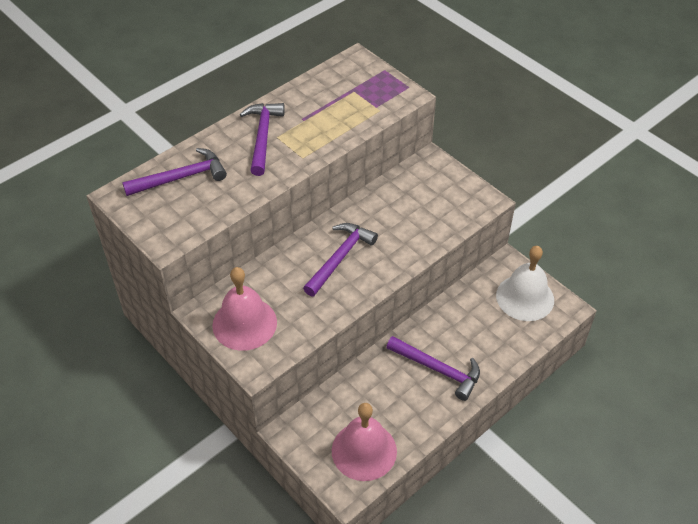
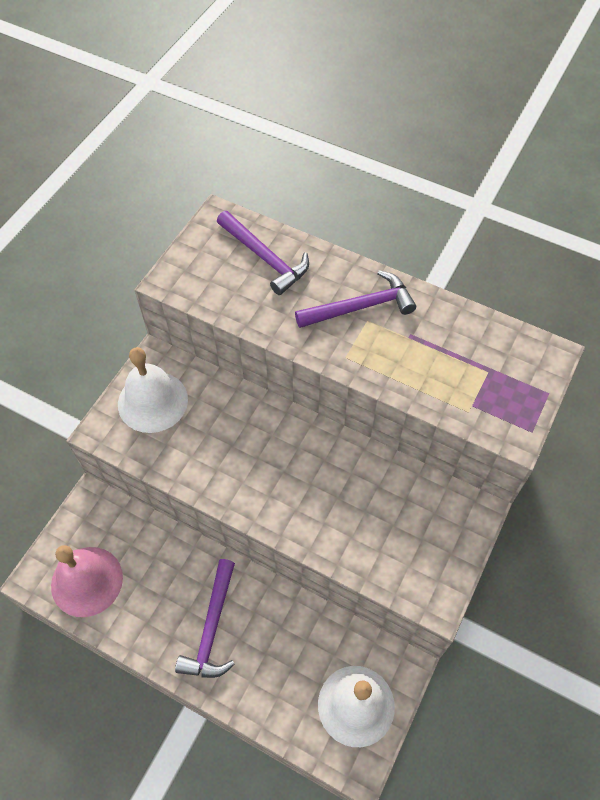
camera: 70 degrees right, 10 degrees up
pink bell [212,267,277,351] -> white bell [118,347,188,433]
purple hammer [303,223,378,296] -> none

